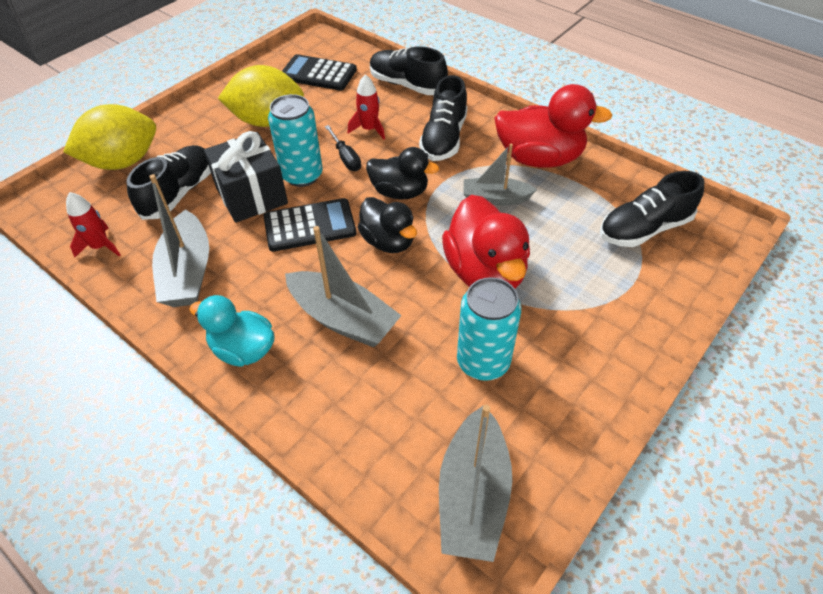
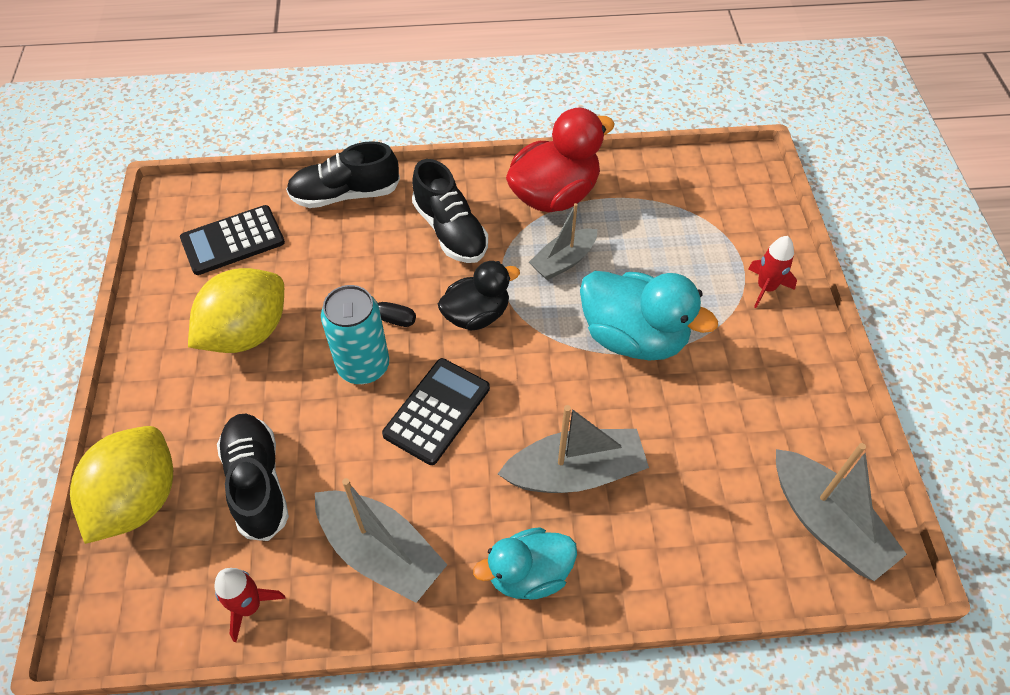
camera: 45 degrees left, 5 degrees up
black gift [204,131,288,223] -> none
red rocket [348,74,385,140] -> red rocket moved to [748,236,797,308]
black duck [358,197,417,253] -> none
red duck [442,195,530,289] -> turquoise duck [580,271,718,361]
turquoise can [457,277,521,381] -> none
black shoe [600,171,704,247] -> none

